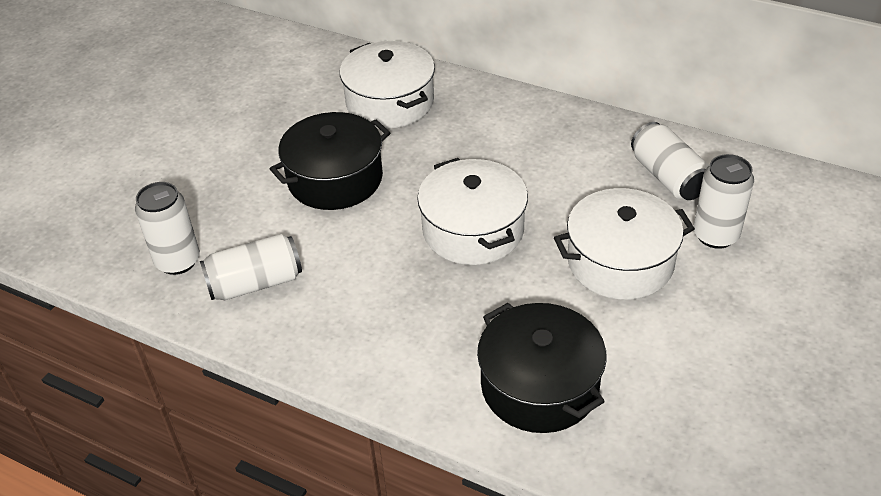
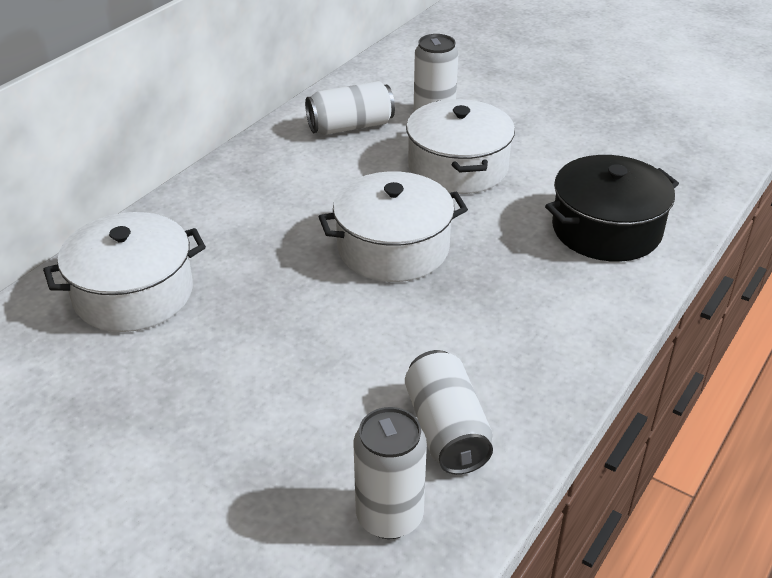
camera: 85 degrees left, 5 degrees down
black pot [270,112,390,210] -> none

